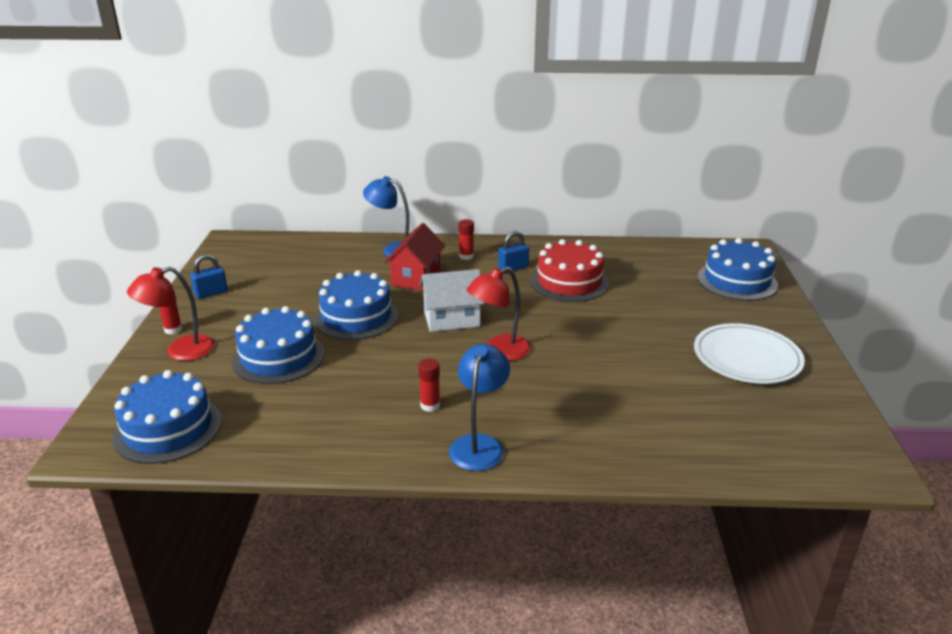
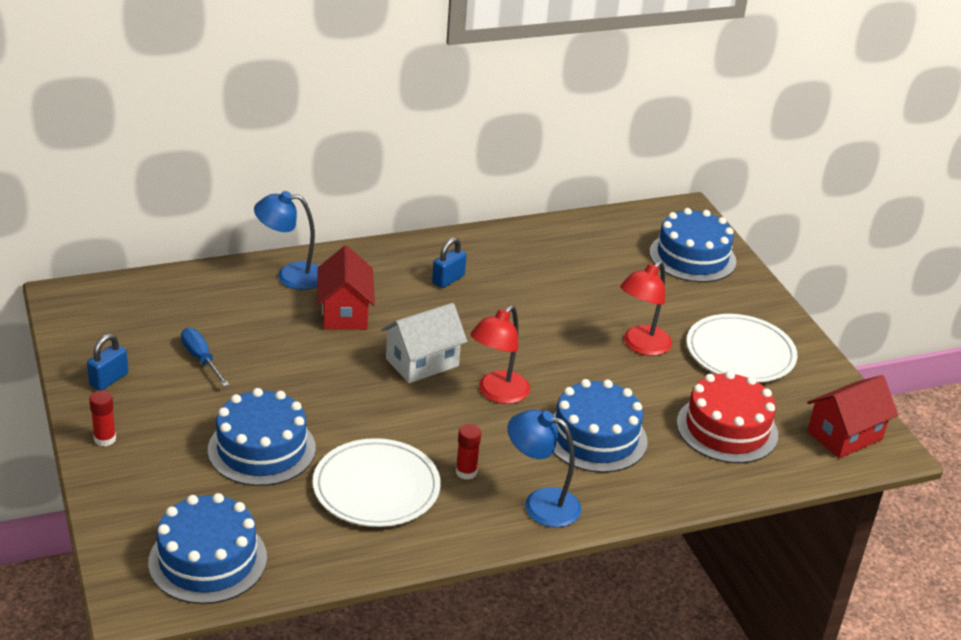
camera: 25 degrees left, 5 degrees up
red lamp [127,267,215,361] -> red lamp moved to [620,261,672,356]
blue cake [314,270,398,340] -> blue cake moved to [553,379,648,473]
blue lamp [449,344,510,471] -> blue lamp turned 60 degrees counterclockwise [507,410,581,527]
red glue stick [458,219,474,260] -> none
red cake [530,239,609,302] -> red cake moved to [677,371,778,463]
none -> blue screwdriver [181,328,229,387]
none -> white plate [313,438,441,527]
none -> red house [807,375,898,458]

